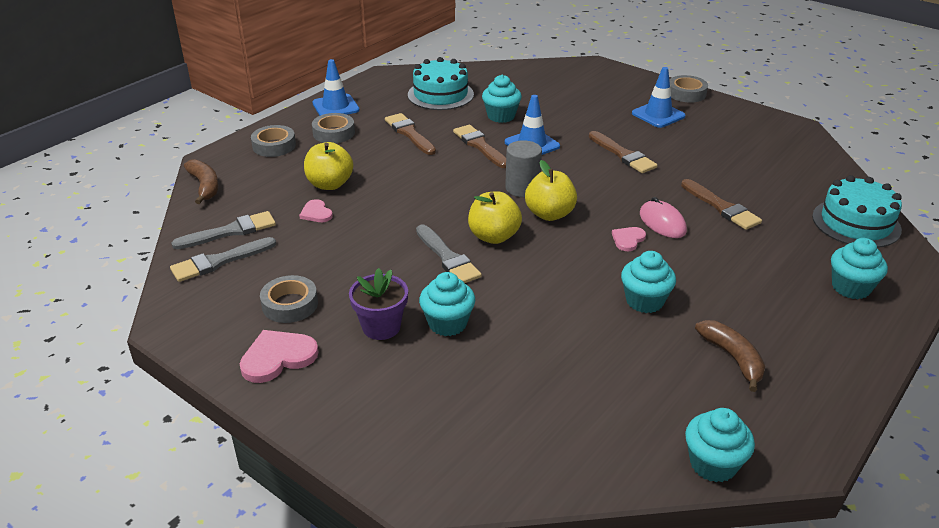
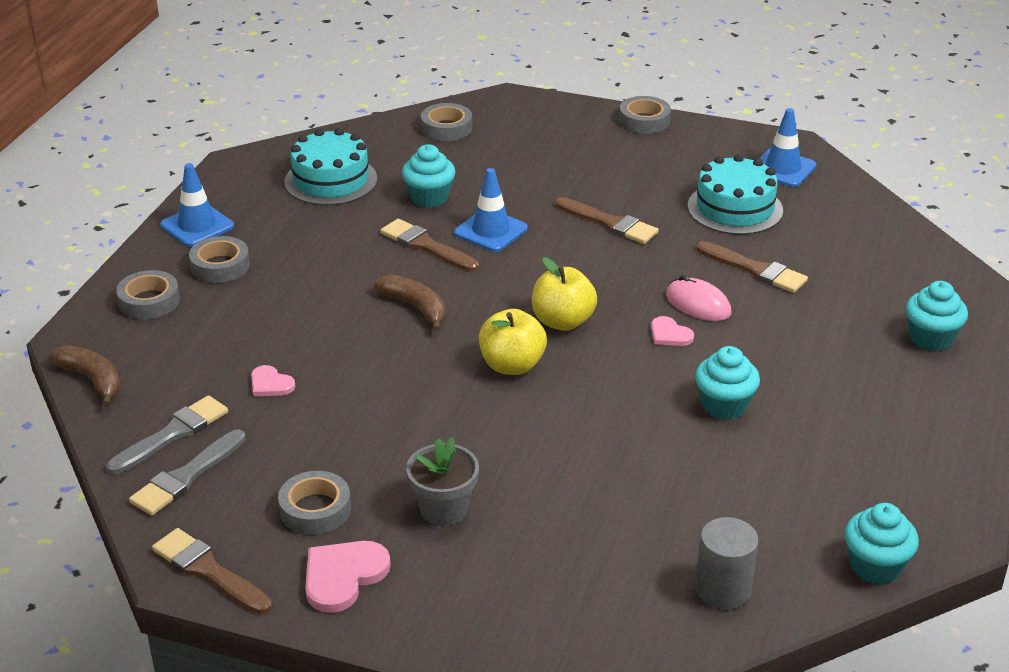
camera: 20 degrees left, 0 degrees up
yellow apple [304,142,353,190] -> none
purple flower pot [349,268,408,340] -> grey flower pot [406,437,479,526]
brown brush [385,113,436,155] -> brown brush moved to [152,528,272,614]
grey brush [416,224,482,283] -> none
turquoise cupcake [419,272,475,336] -> none
grey cylinder [505,140,542,197] -> grey cylinder moved to [695,517,759,610]
pink heart [612,227,646,251] -> pink heart turned 60 degrees counterclockwise [651,316,694,346]
blue traffic cone [632,67,685,128] -> blue traffic cone moved to [759,108,816,187]
brown banana [695,320,765,392] -> brown banana moved to [374,275,446,331]
turquoise cake [812,175,902,248] -> turquoise cake moved to [688,154,783,235]
none -> grey tape [421,103,472,141]

